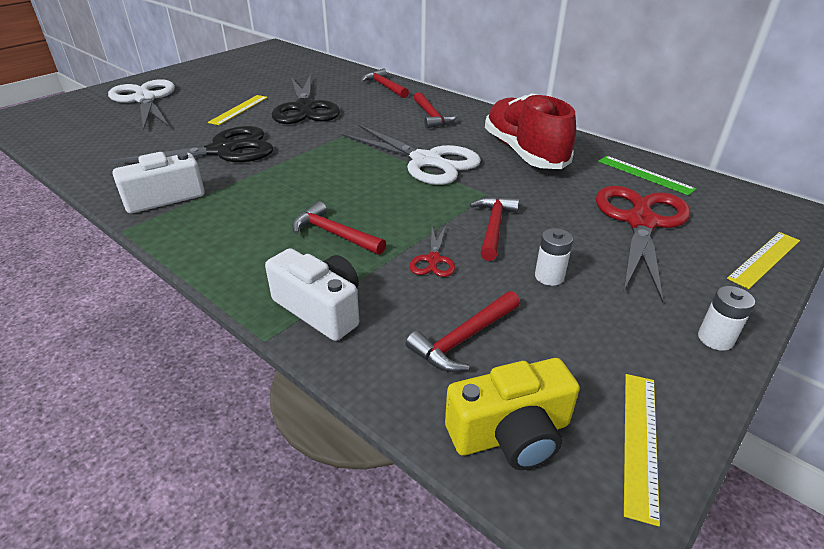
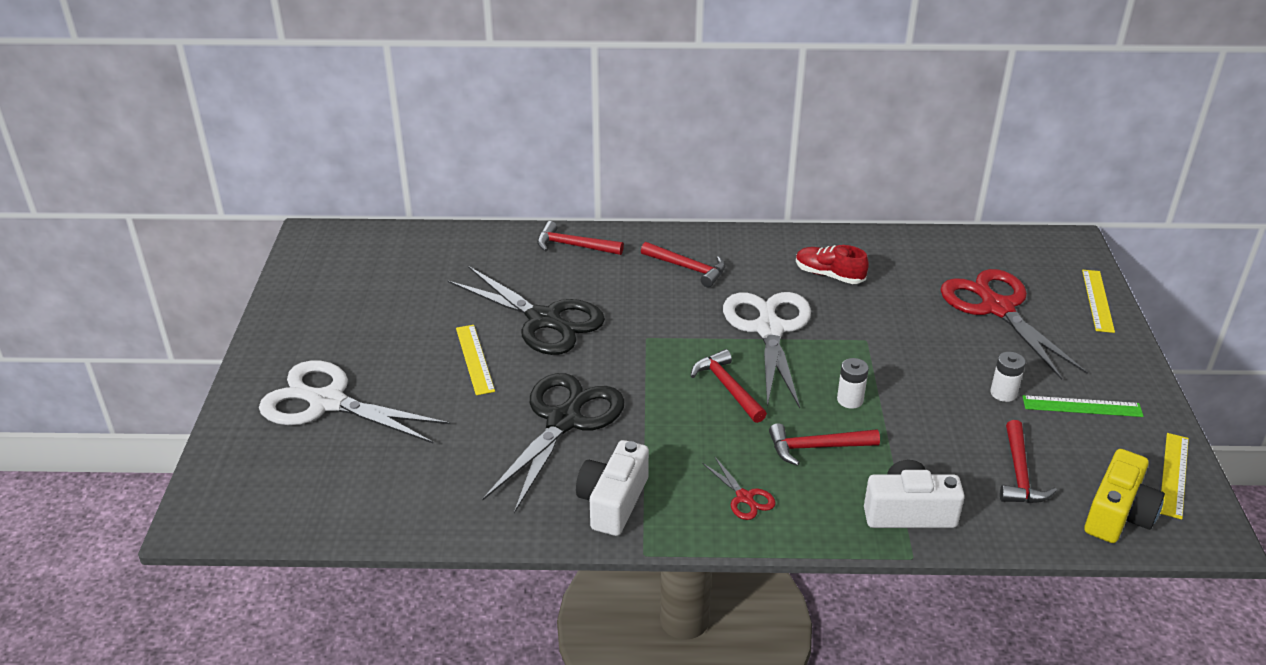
camera: 40 degrees left, 0 degrees up
white scissors [341,124,481,185] -> white scissors turned 90 degrees counterclockwise [723,292,811,408]
red scissors [410,226,455,277] -> red scissors moved to [702,456,776,520]
red hammer [470,196,519,261] -> red hammer moved to [691,349,767,423]
red shoe [485,93,576,169] -> red shoe [796,245,869,284], size x0.53
green ruler [598,156,696,196] -> green ruler moved to [1023,395,1144,417]
yellow ruler [624,374,660,526] -> yellow ruler turned 45 degrees clockwise [1160,433,1189,519]
white battery [698,286,755,351] -> white battery moved to [837,358,869,409]

